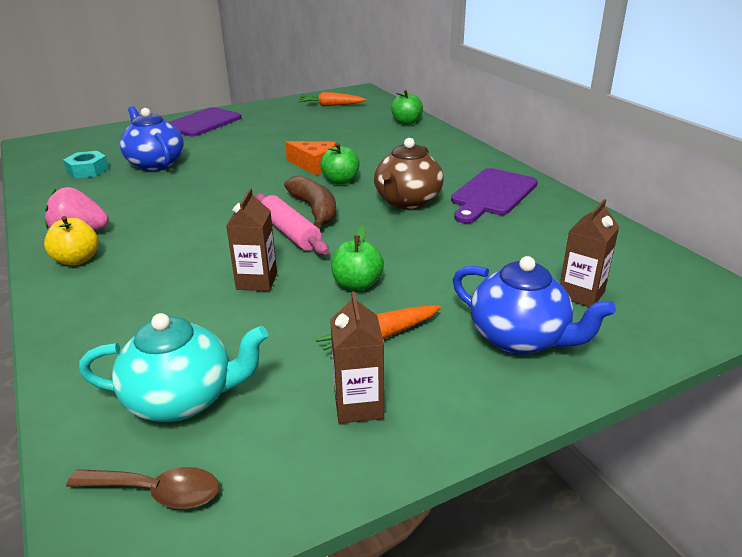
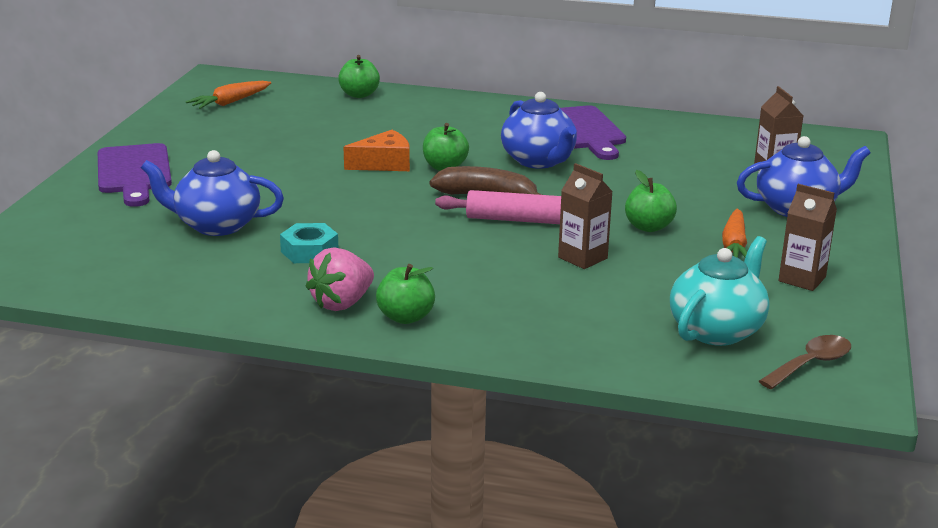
camera: 50 degrees left, 5 degrees down
yellow apple [44,216,98,266] -> green apple [376,264,435,324]
turquoise nut [63,151,109,179] -> turquoise nut moved to [280,223,338,263]
brown teapot [374,138,444,209] -> blue teapot [501,92,577,169]

